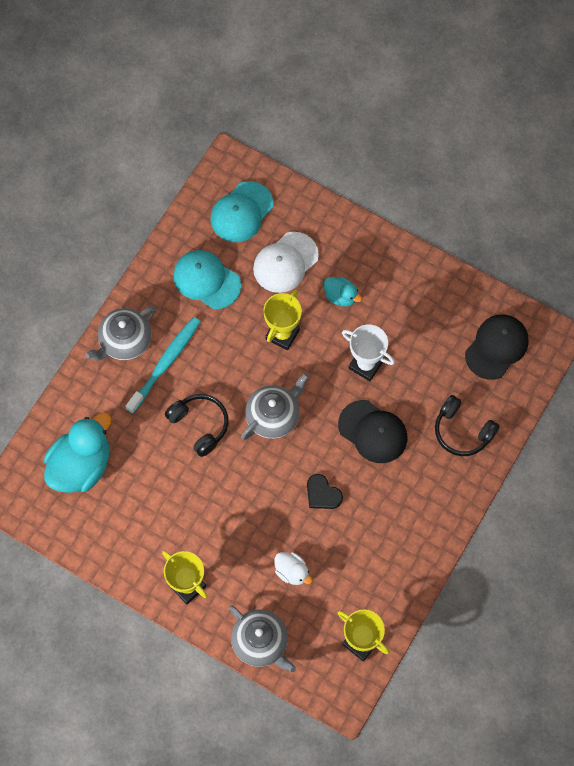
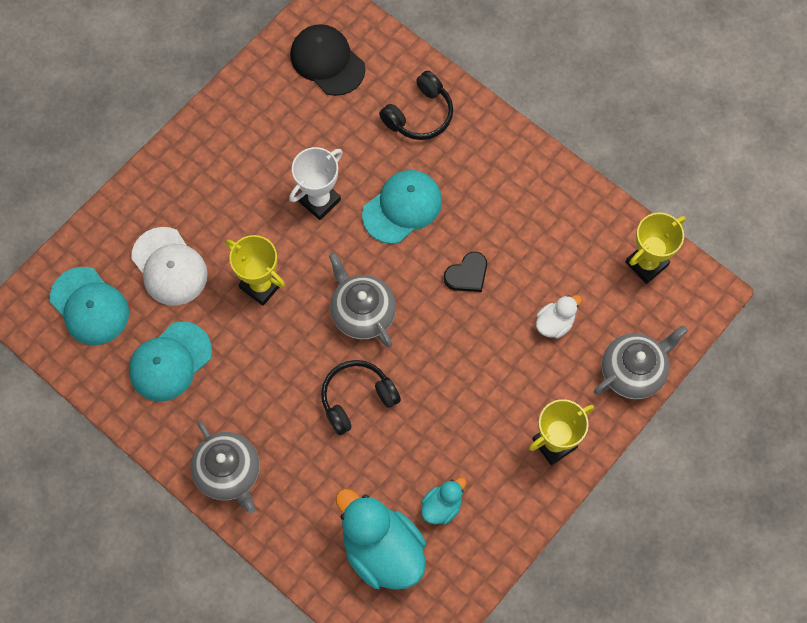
camera: 80 degrees left, 0 degrees up
turquoise toothbrush [126,317,200,414] -> none
turquoise duck [324,277,362,306] -> turquoise duck moved to [421,477,467,525]
black cap [338,400,407,463] -> turquoise cap [362,170,442,244]

